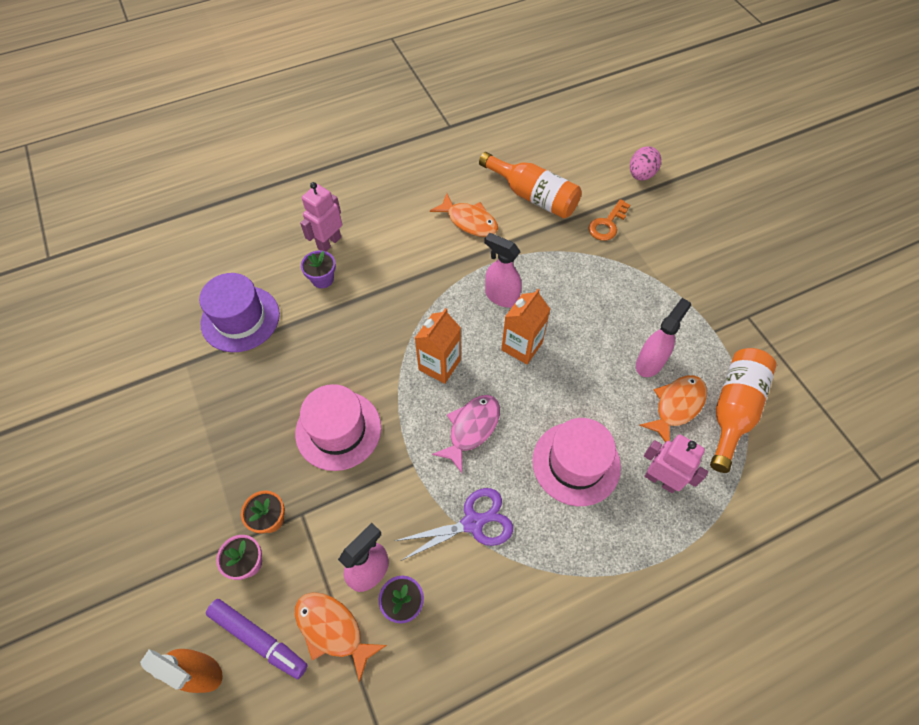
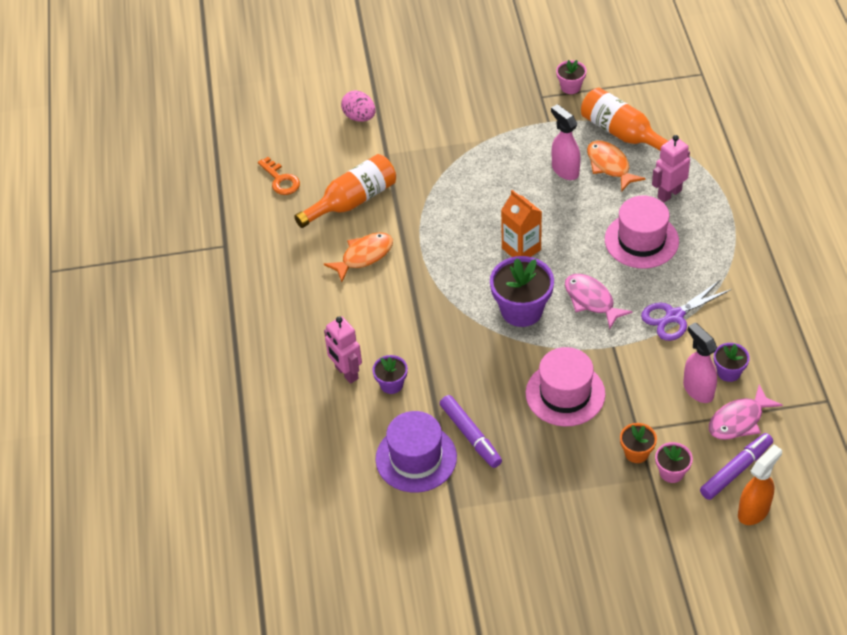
camera: 70 degrees left, 10 degrees down
orange fish [295,592,387,683] -> pink fish [709,385,783,440]
purple scissors [395,488,513,561] -> purple scissors turned 120 degrees counterclockwise [641,280,732,341]
orange carton [415,308,461,384] -> purple flower pot [490,256,554,327]
pink spray bottle [484,233,522,307] -> none
orange key [588,199,630,241] -> orange key moved to [258,157,300,195]
none -> purple marker [440,395,502,468]
none -> pink flower pot [556,60,587,94]

